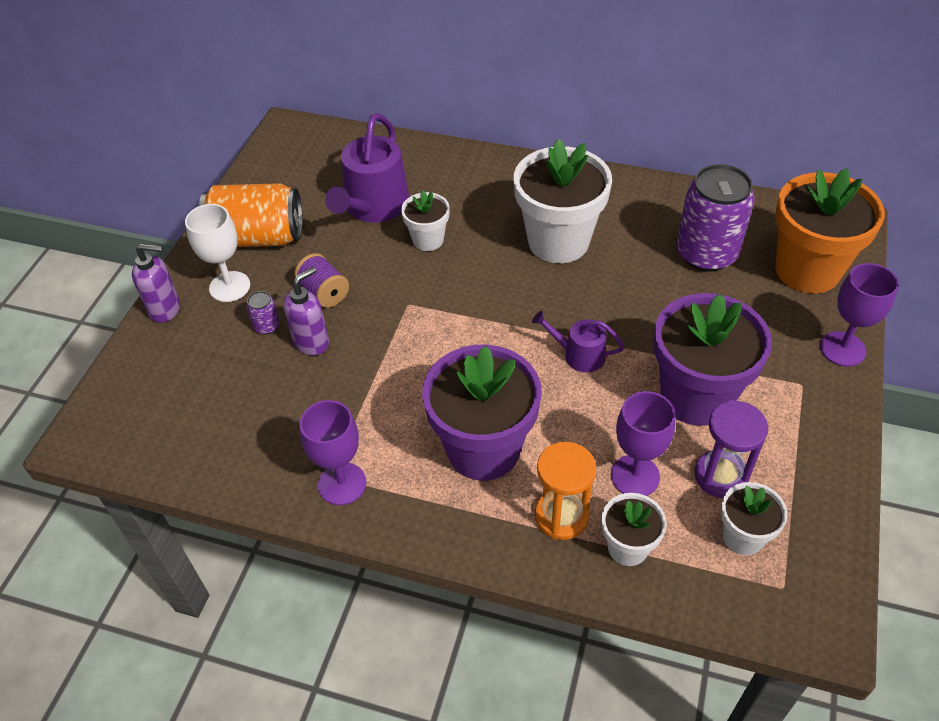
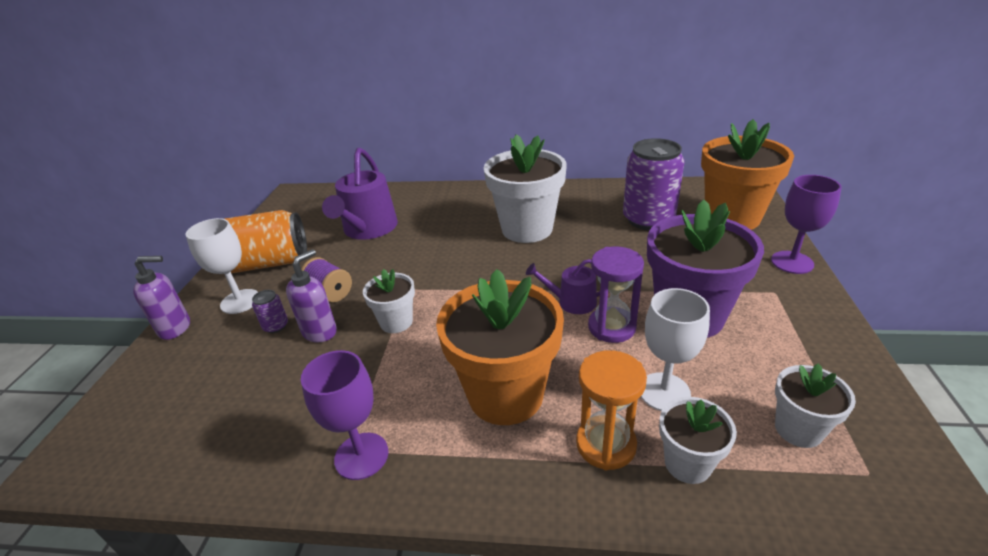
camera: 10 degrees left, 15 degrees down
white flower pot [401,191,450,251] -> white flower pot moved to [363,269,415,333]
purple flower pot [422,344,542,481] -> orange flower pot [436,269,564,425]
purple goblet [611,391,675,496] -> white goblet [641,288,710,411]
purple hourglass [694,400,768,498] -> purple hourglass moved to [588,247,644,343]

